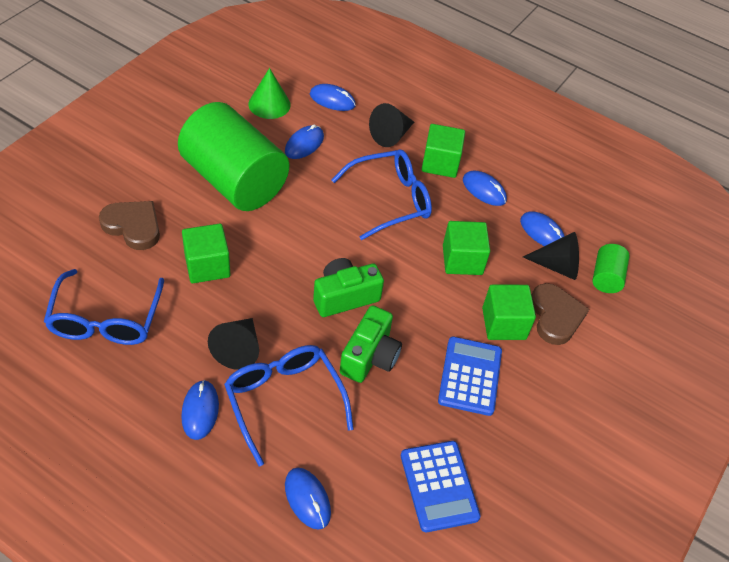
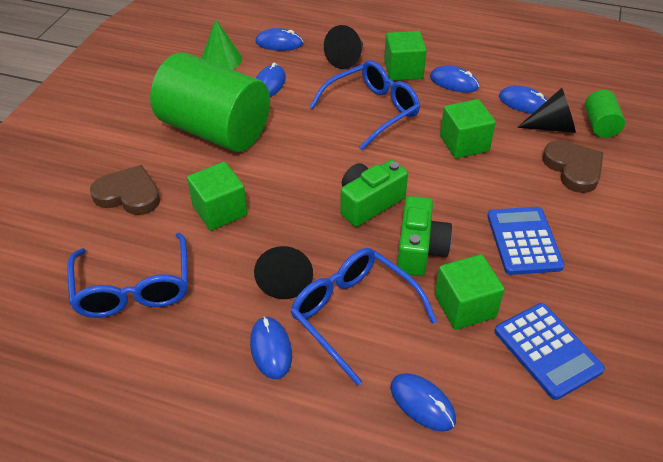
camera: 10 degrees left, 5 degrees down
green cube [482,284,536,340] -> green cube moved to [435,254,505,330]

